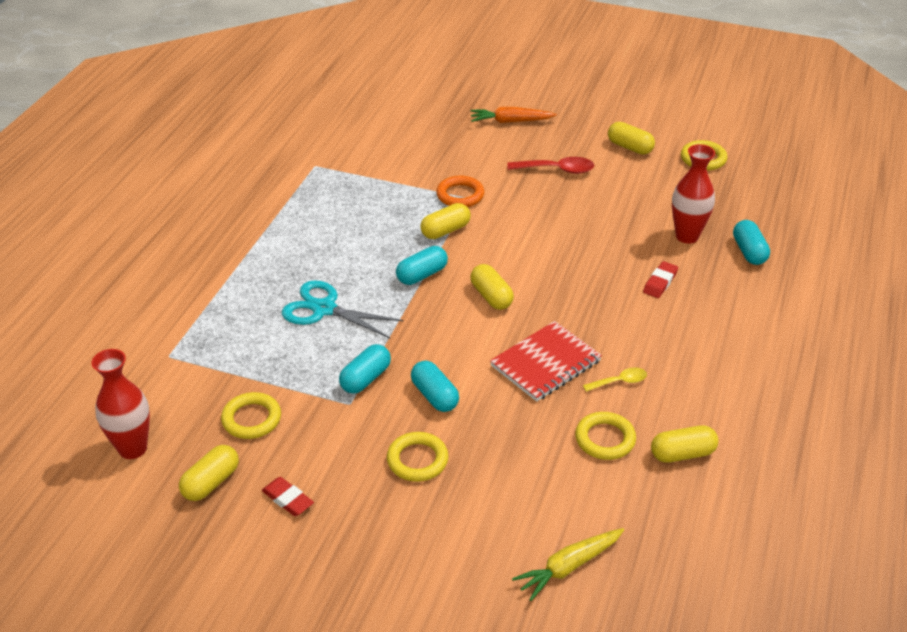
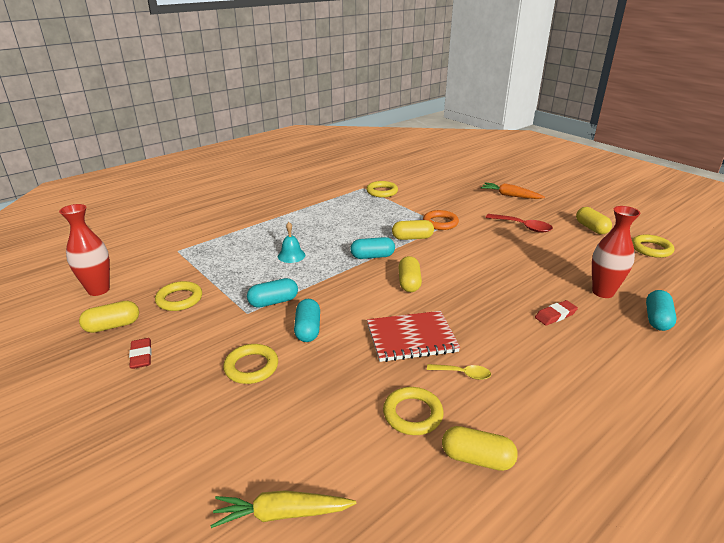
camera: 30 degrees right, 10 degrees down
turquoise scissors [282,280,403,338] -> turquoise bell [278,222,305,263]
none -> yellow ring [366,181,398,198]

